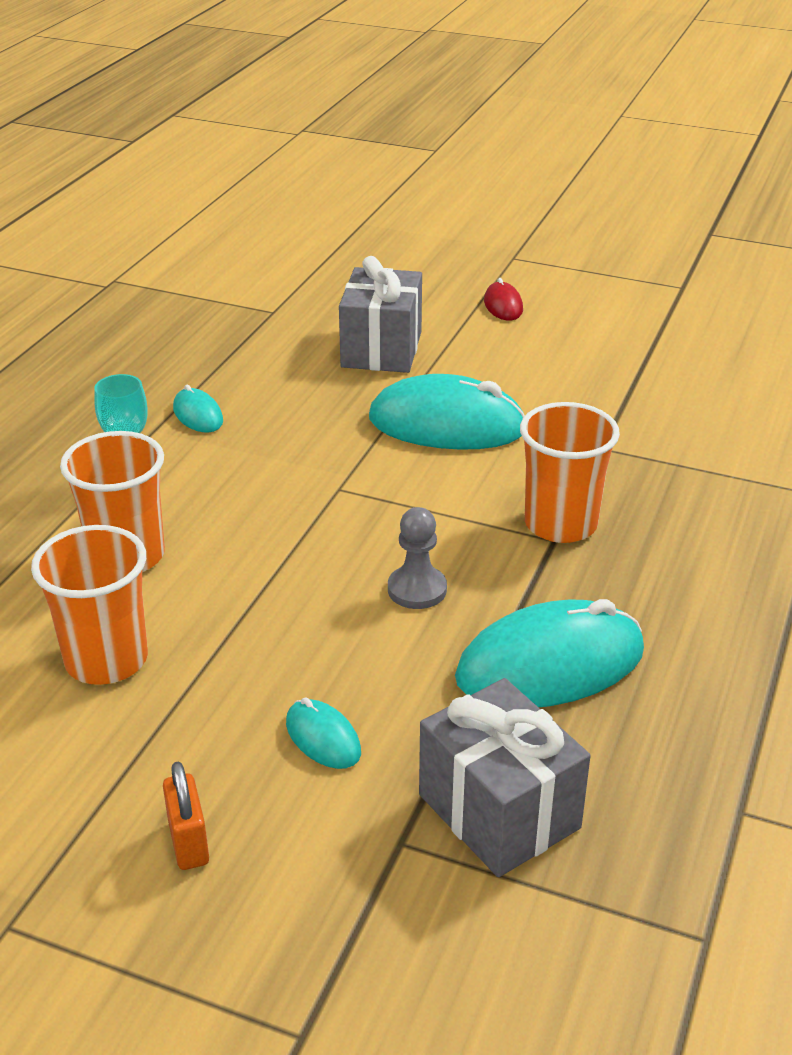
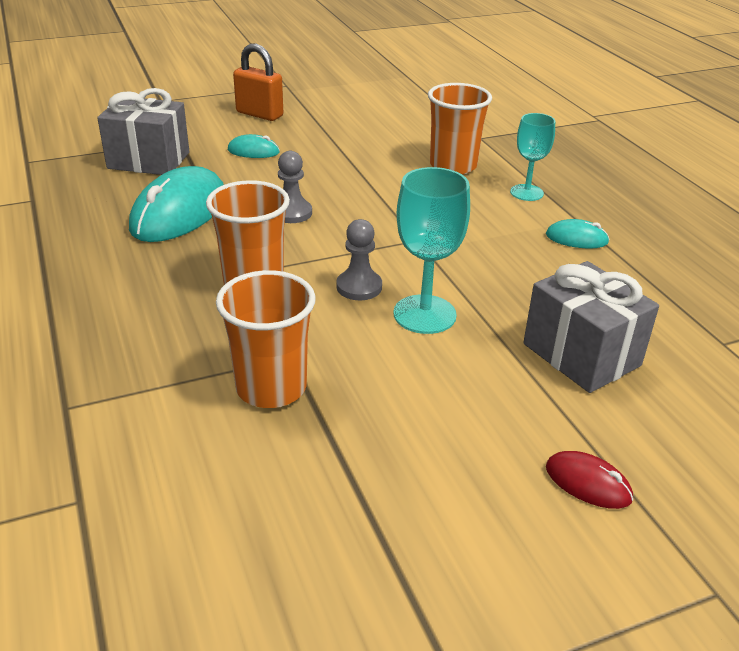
camera: 135 degrees right, 0 degrees up
orange cup [31,525,148,685] -> orange cup moved to [216,270,316,408]
orange padlock [163,762,209,870] -> orange padlock [233,44,283,121], size x1.50
turquoise mouse [369,374,525,450] -> turquoise goblet [393,167,470,334]
none -> grey pawn [337,219,382,300]

